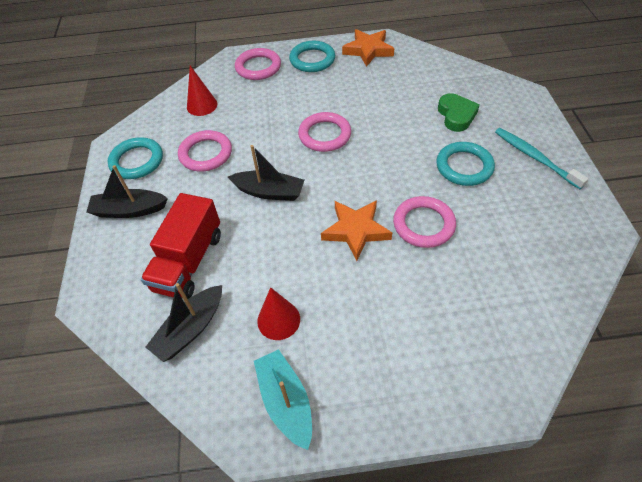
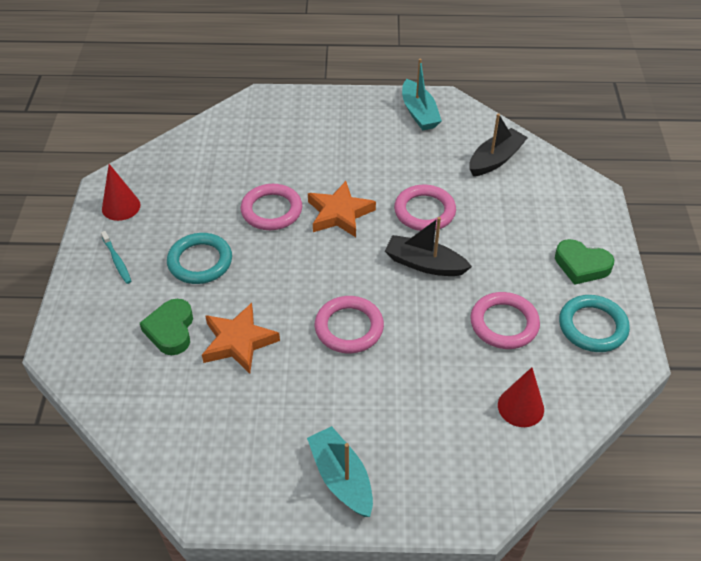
camera: 175 degrees left, 5 degrees down
black boat [87,165,168,218] -> green heart [555,239,614,285]
red truck [141,193,221,299] -> none
pink ring [235,48,281,80] -> pink ring moved to [394,185,456,231]
red cone [257,287,300,340] -> red cone moved to [102,164,141,221]
turquoise ring [289,41,335,72] -> turquoise boat [307,426,373,517]
orange star [342,29,394,67] -> orange star moved to [202,303,280,374]
turquoise toothbrush [495,128,589,189] -> turquoise toothbrush [101,231,131,284], size x0.61

